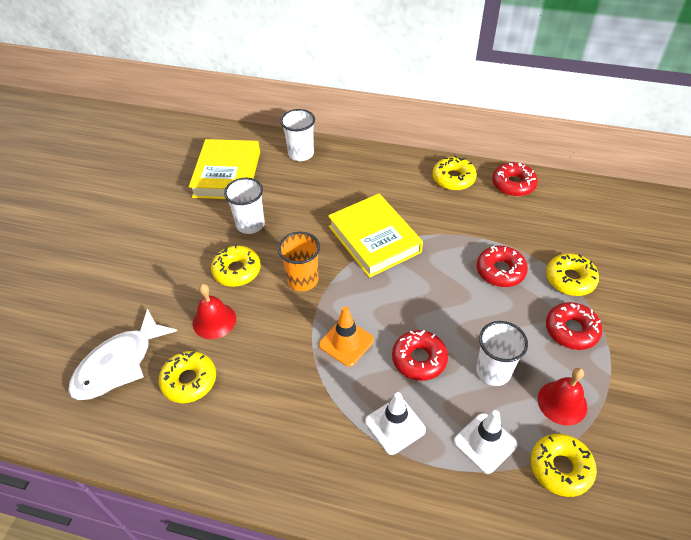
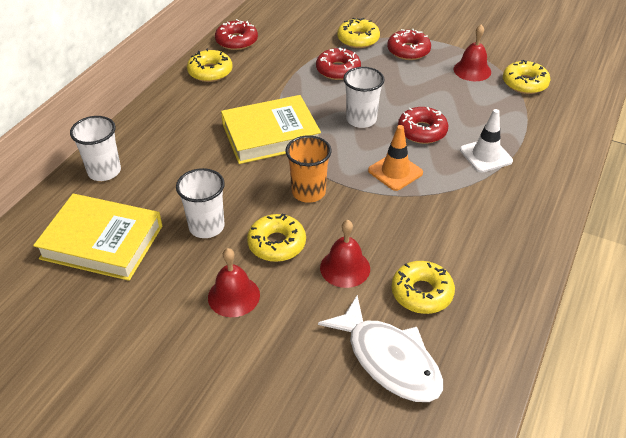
camera: 80 degrees left, 5 degrees down
white traffic cone [454,410,517,474] -> none
white cup [476,321,528,386] -> white cup moved to [343,67,384,128]
none -> red bell [208,248,260,317]

